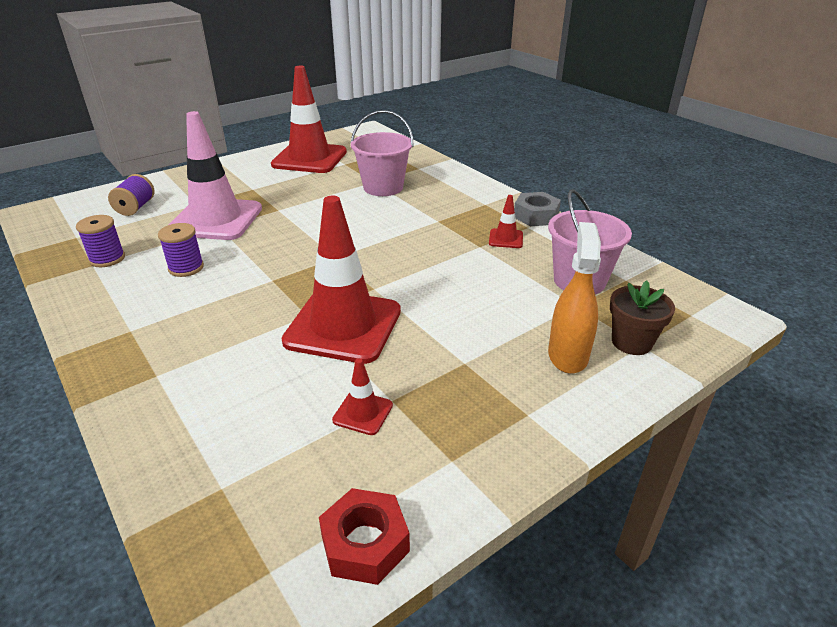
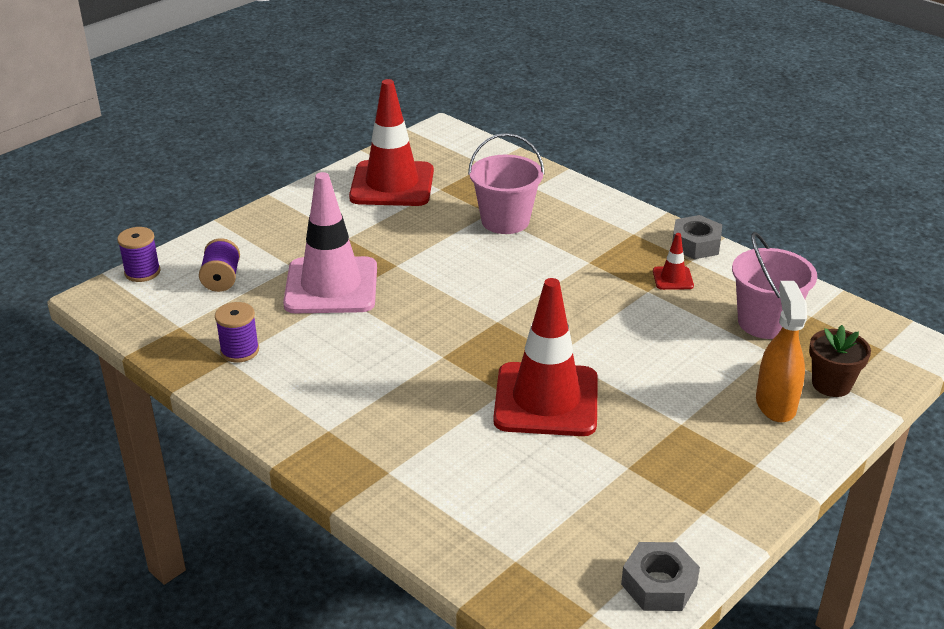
camera: 10 degrees left, 0 degrees up
purple spool [158,223,204,277] -> purple spool moved to [117,227,161,282]
red nut [319,488,410,585] -> grey nut [621,542,700,611]
red traffic cone [332,358,393,435] -> none

